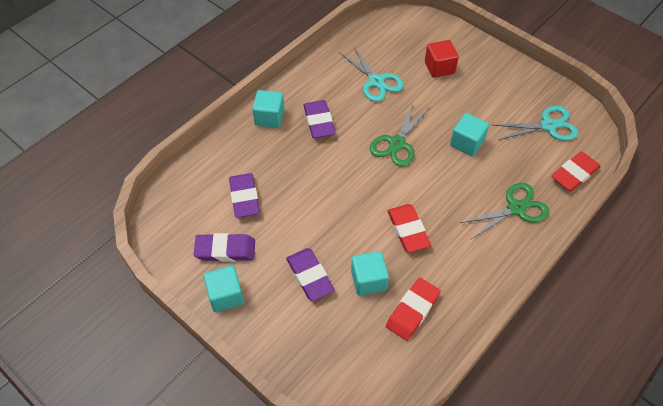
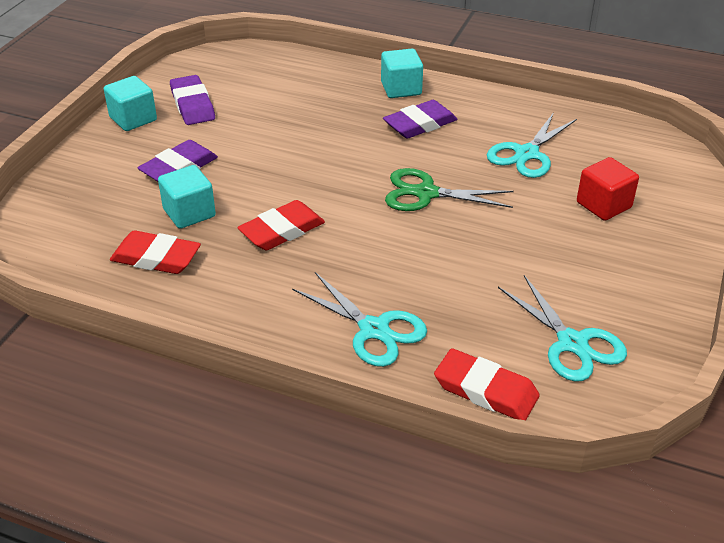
camera: 70 degrees right, 15 degrees down
purple eraser [229,173,260,218] -> none
turquoise cube [450,113,489,156] -> none
green scissors [460,183,549,239] -> turquoise scissors [292,272,427,367]

